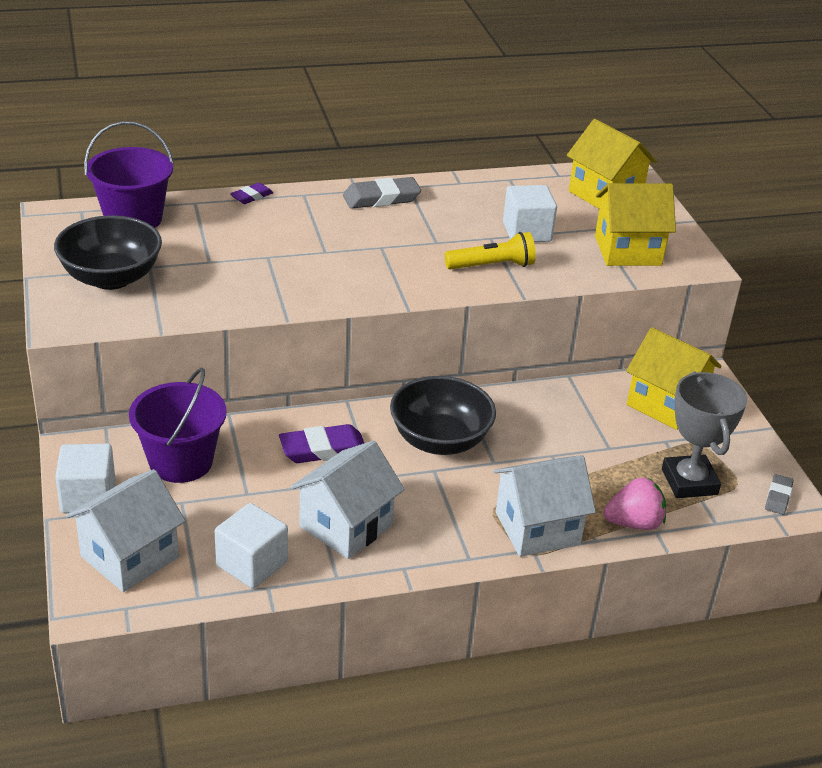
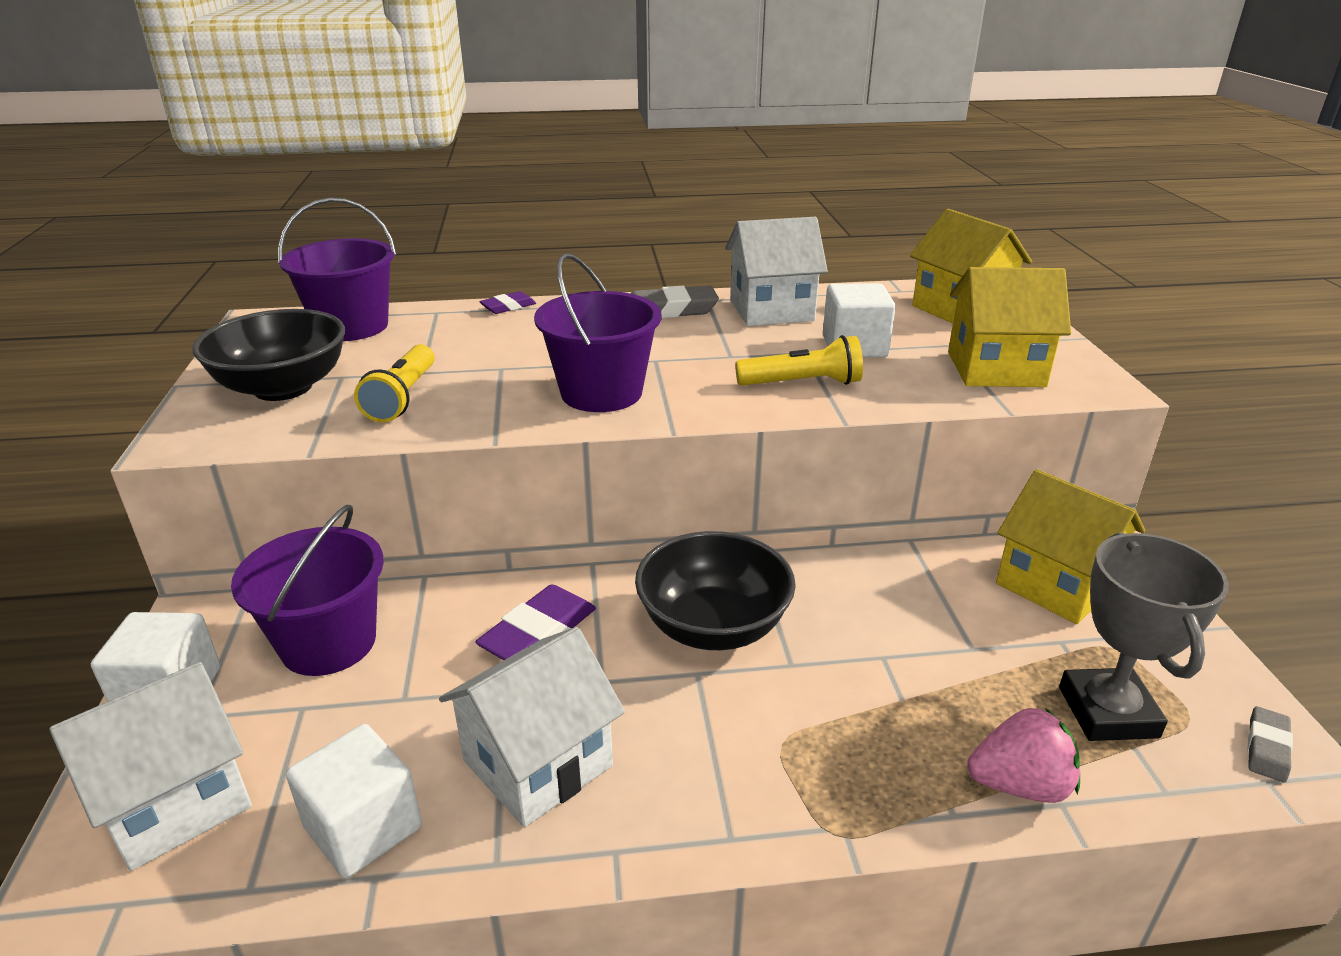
camera: 10 degrees right, 5 degrees down
purple eraser [279,424,364,463] -> purple eraser turned 45 degrees counterclockwise [475,584,596,660]
white house [493,455,596,557] -> white house moved to [725,217,828,326]
none -> yellow flashlight [354,344,435,423]
none -> purple bucket [534,253,661,412]

